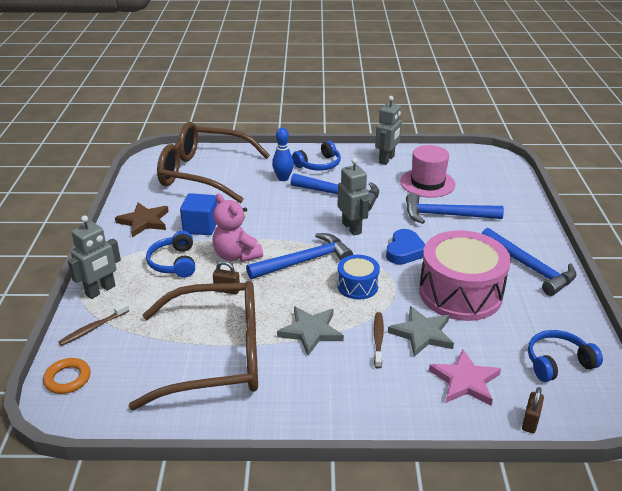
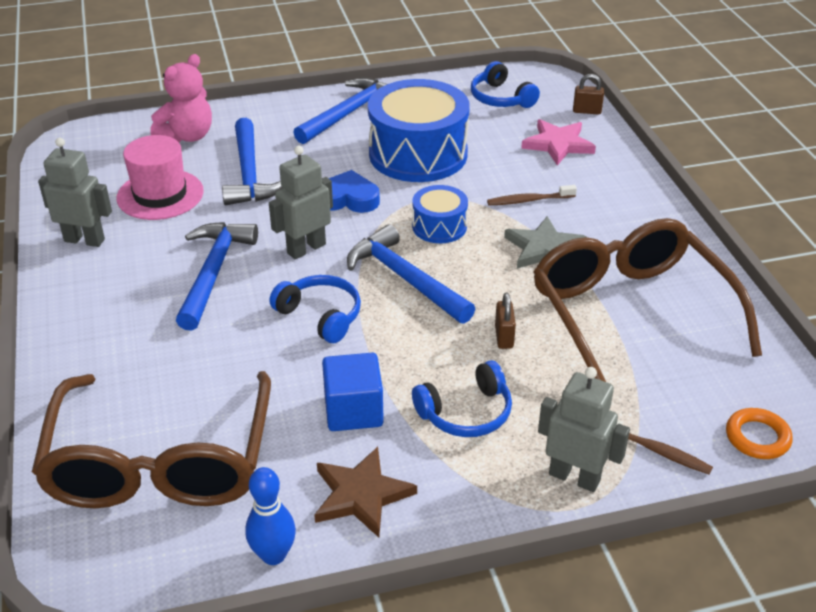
camera: 105 degrees left, 5 degrees up
pink teddy bear [213,193,263,262] -> pink teddy bear moved to [150,54,212,143]
blue bowling pin [272,128,294,181] -> blue bowling pin moved to [245,467,296,565]
blue headphones [292,141,341,171] -> blue headphones moved to [269,275,361,343]
grey star [388,306,454,357] -> none
pink drum [419,230,511,321] -> blue drum [368,79,470,182]

